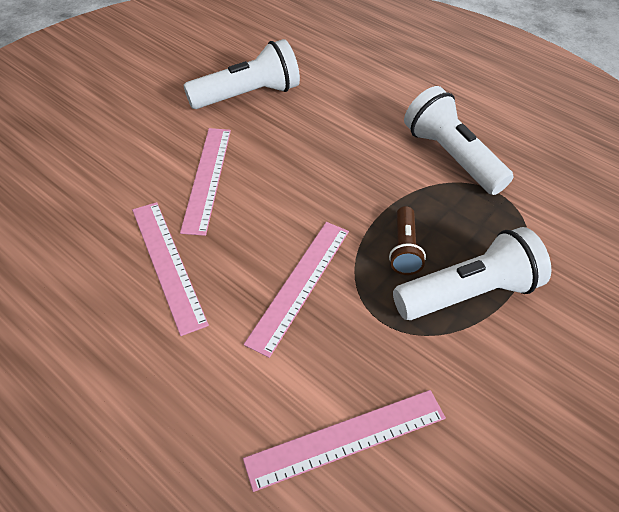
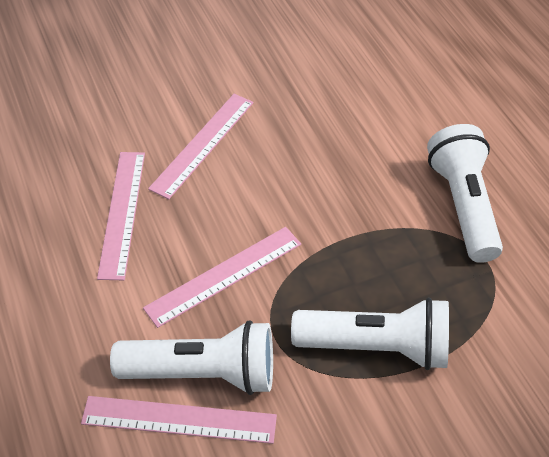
camera: 30 degrees right, 0 degrees up
white flashlight [183,39,300,109] -> white flashlight moved to [110,320,273,395]
brown flashlight [389,206,426,275] -> none

